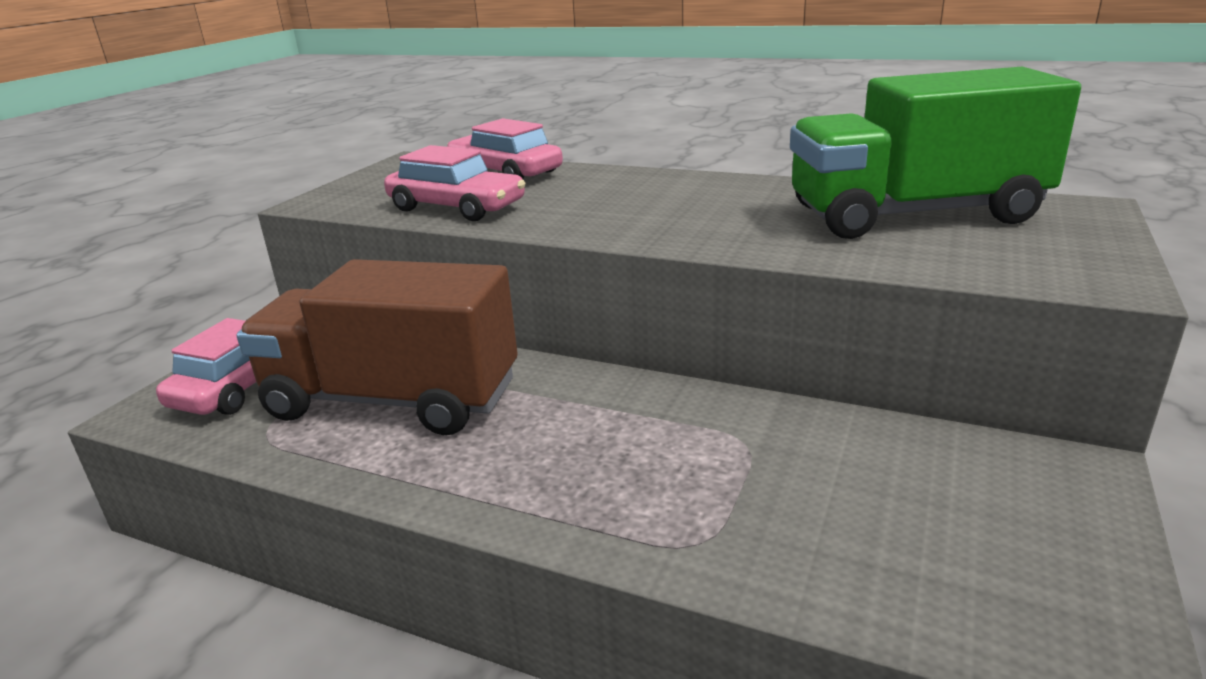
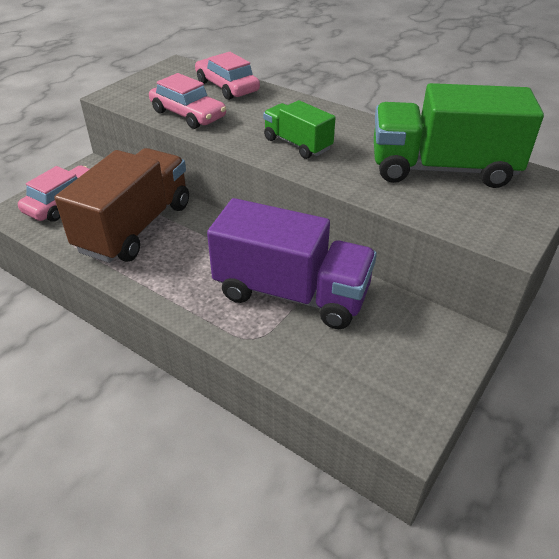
camera: 10 degrees right, 15 degrees up
brown truck [237,259,518,435] -> brown truck turned 90 degrees clockwise [55,148,189,263]
none -> purple truck [207,198,377,329]
none -> green truck [263,100,336,159]

